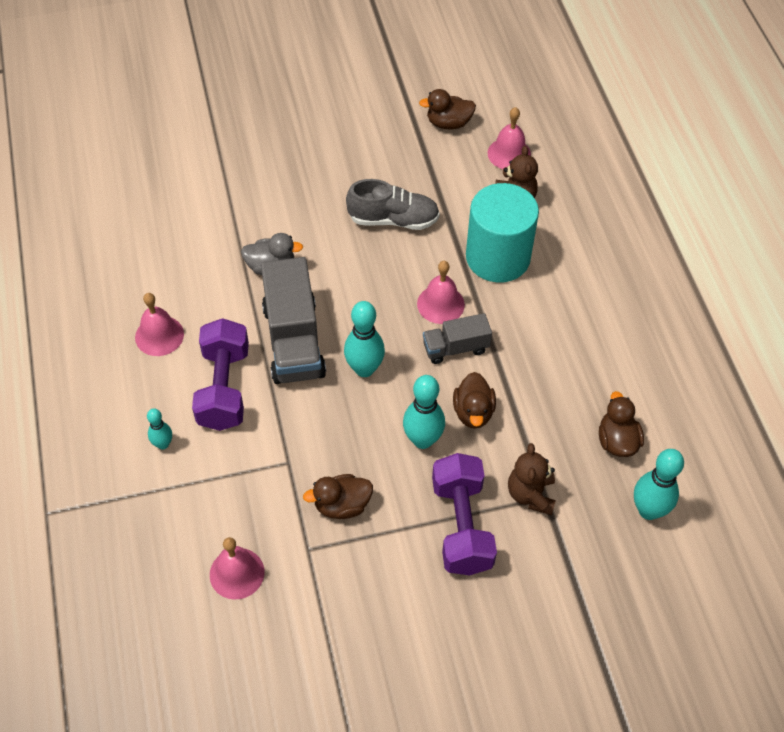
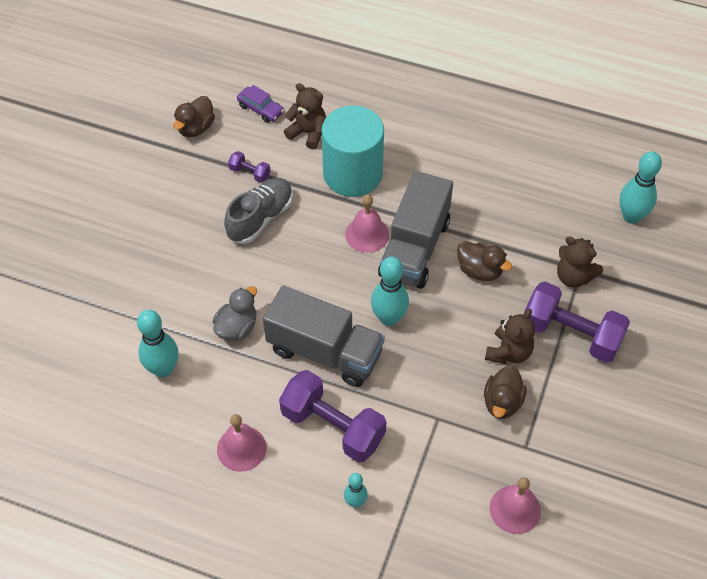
camera: 55 degrees left, 0 degrees up
turquoise bowling pin [403,375,445,449] -> turquoise bowling pin moved to [137,310,178,378]
grey truck [423,313,492,364] -> grey truck [378,171,453,289], size x1.80
pink bell [488,107,531,169] -> purple car [237,85,284,123]
brown duck [599,391,644,457] -> none
none -> purple dumbbell [228,151,271,183]
none -> brown teddy bear [485,308,535,364]

